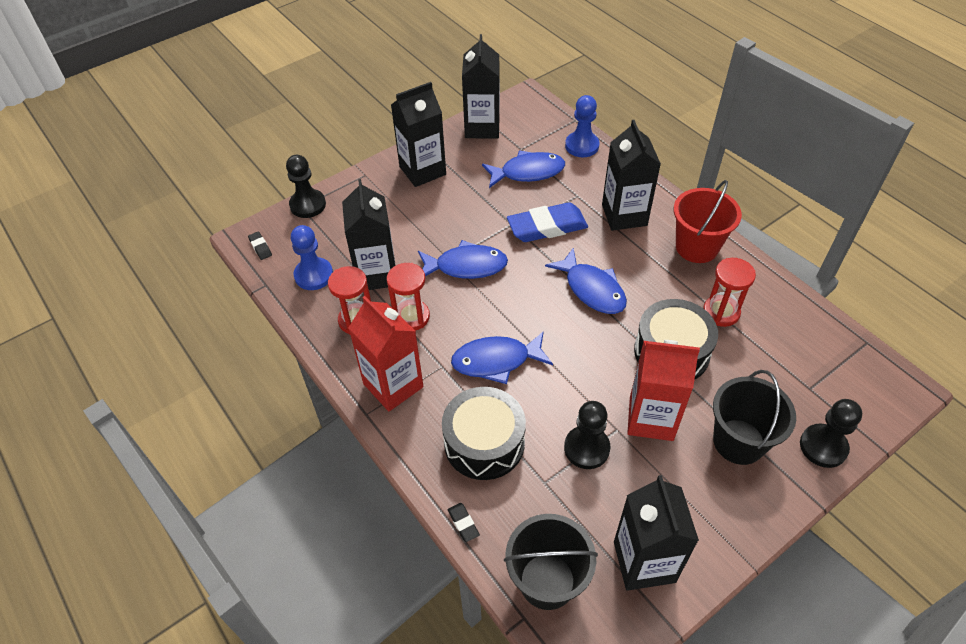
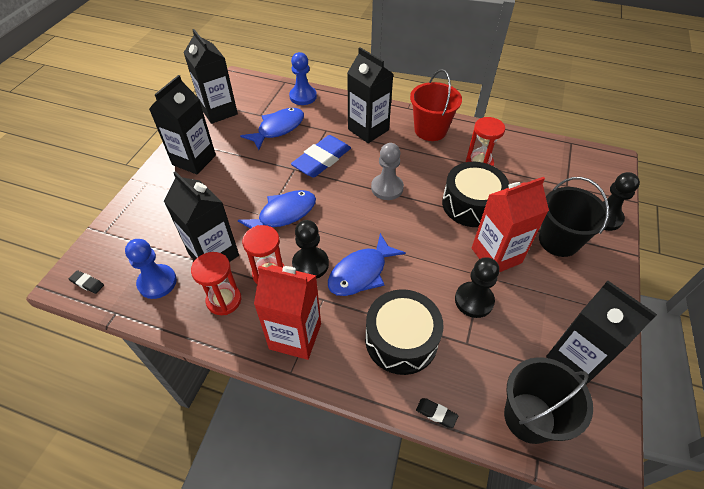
camera: 35 degrees left, 0 degrees up
black pawn [286,155,326,218] -> black pawn moved to [292,220,329,279]
blue fish [545,247,627,314] -> grey pawn [371,143,404,200]

